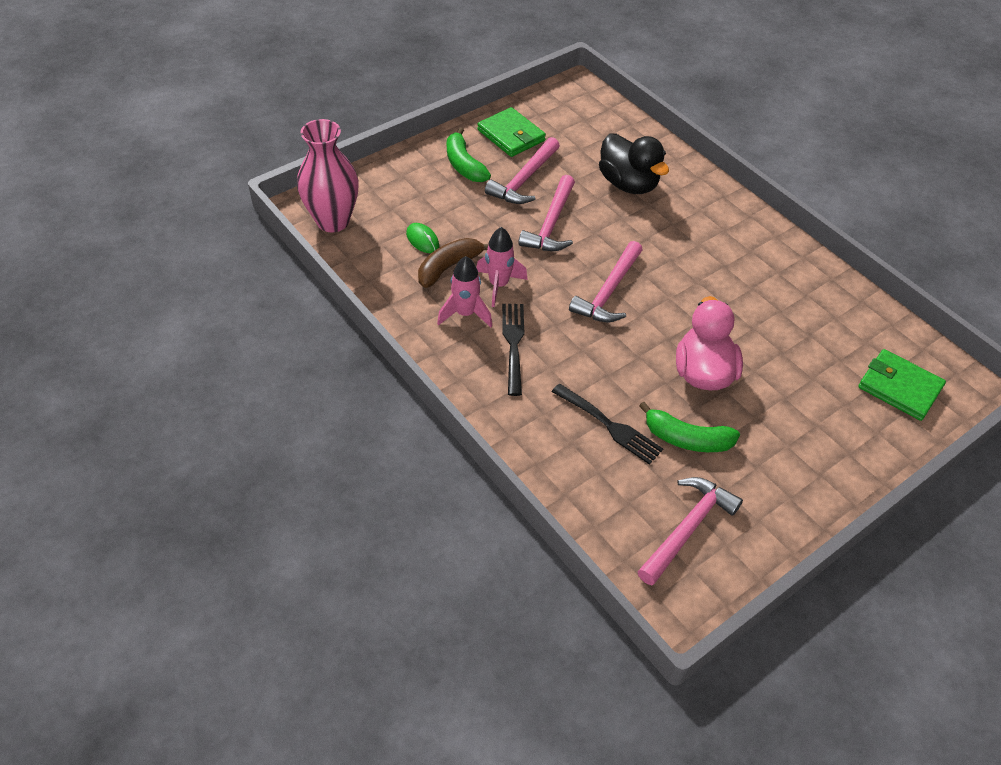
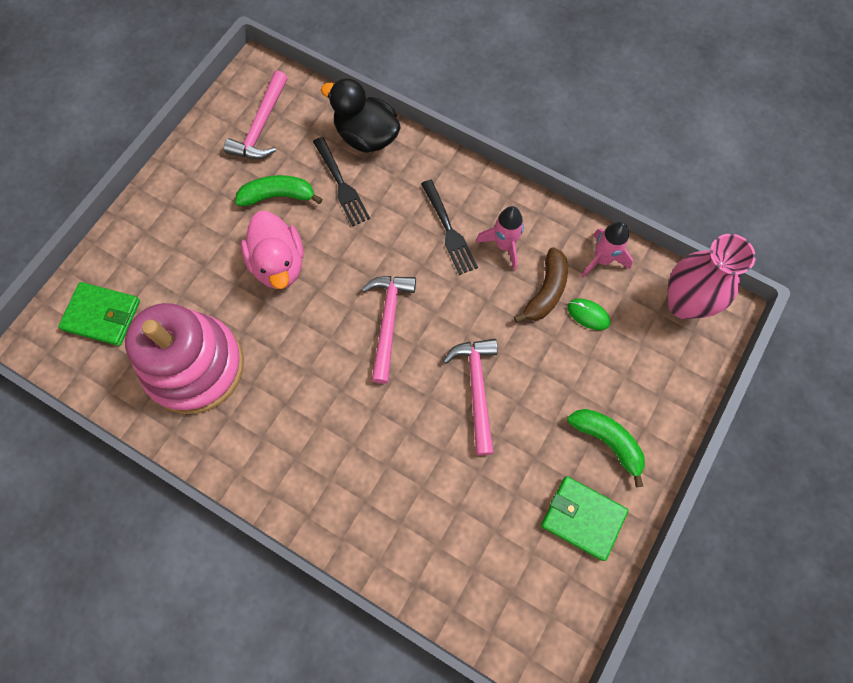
camera: 160 degrees right, 20 degrees up
pink rocket [476,227,528,307] -> pink rocket moved to [581,222,633,278]
pink hammer [485,137,560,204] -> none
black fork [552,383,663,465] -> black fork turned 135 degrees counterclockwise [313,137,370,227]
black duck [599,133,669,194] -> black duck moved to [321,78,401,153]
none -> pink stacking toy [125,303,244,414]

